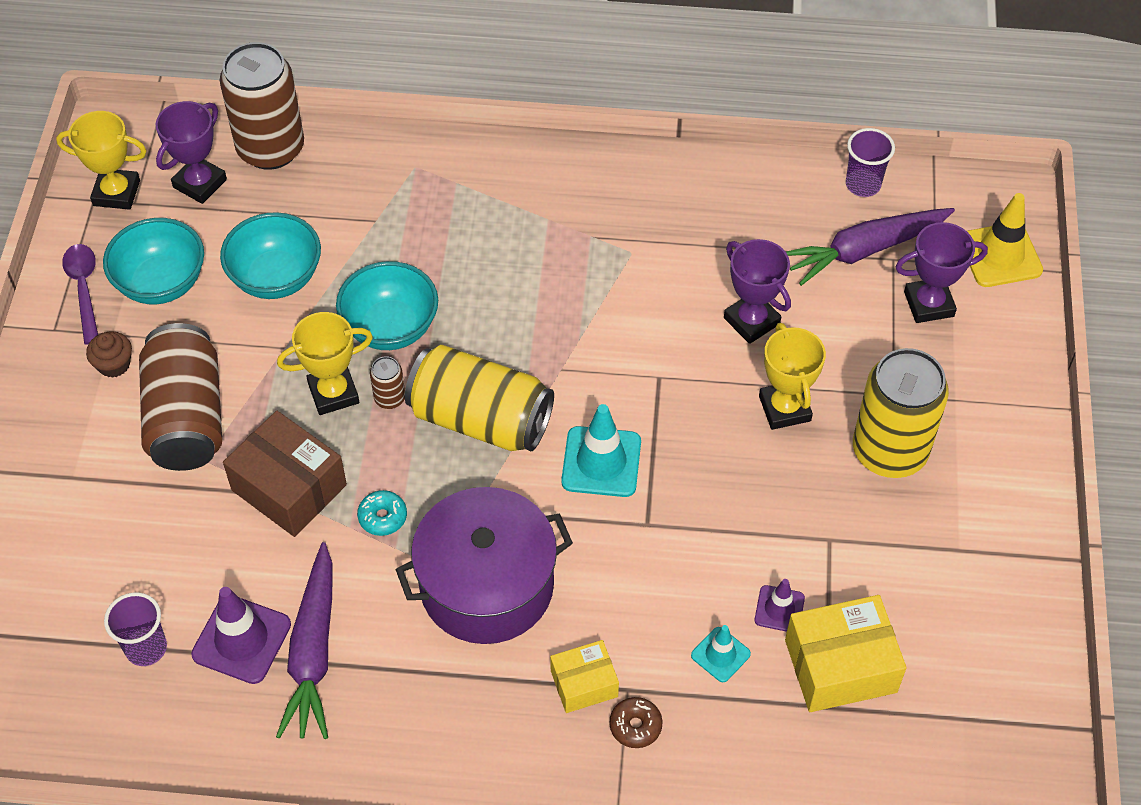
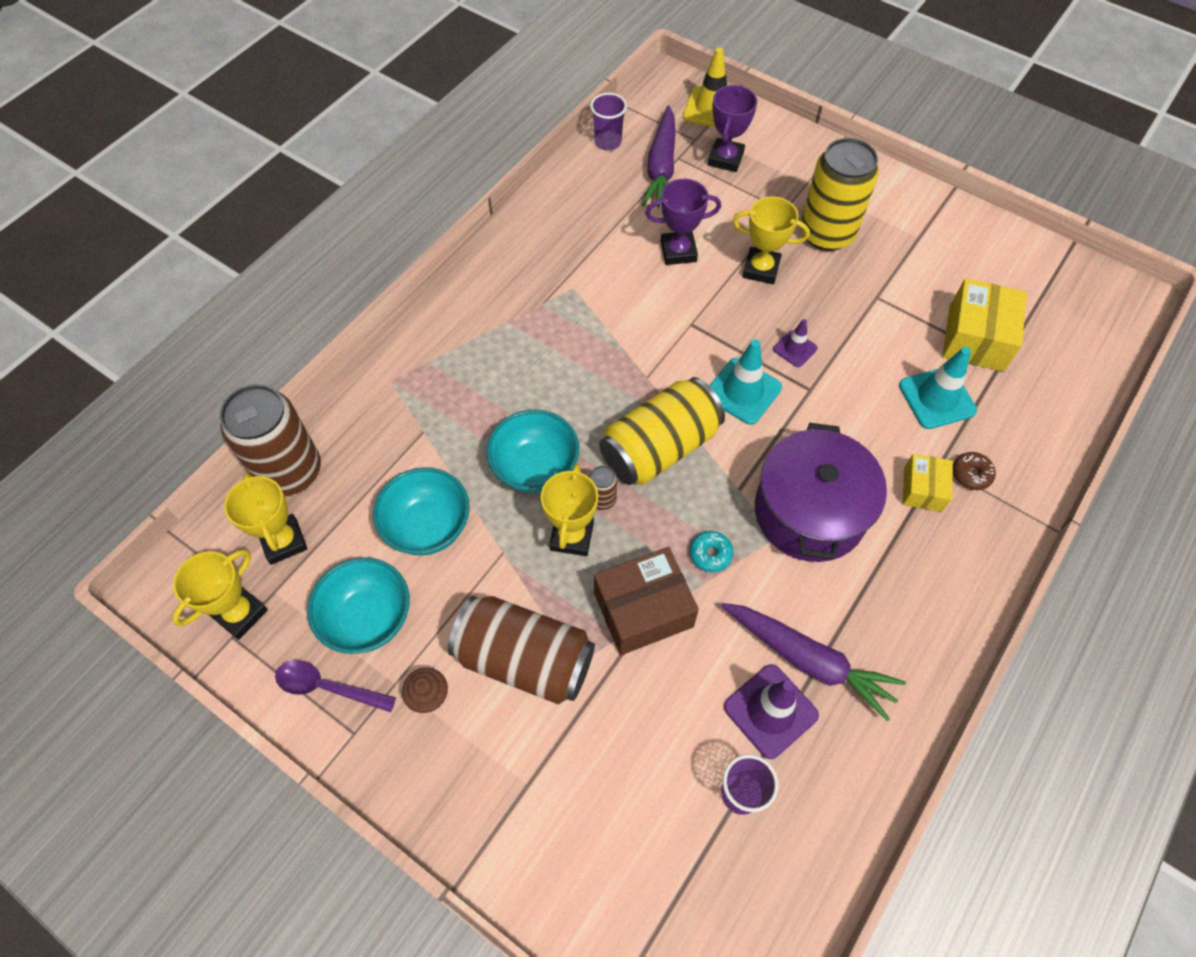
camera: 60 degrees left, 5 degrees up
purple trophy [156,101,227,204] -> yellow trophy [224,472,307,565]
turquoise traffic cone [691,625,751,682] -> turquoise traffic cone [899,347,977,429], size x1.73
purple traffic cone [754,579,805,632] -> purple traffic cone moved to [773,319,818,367]

